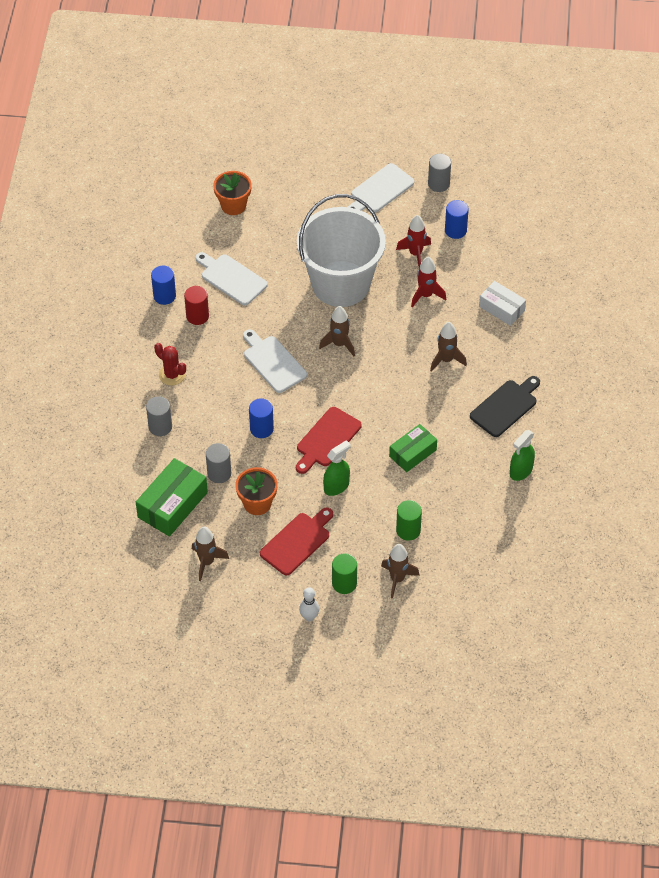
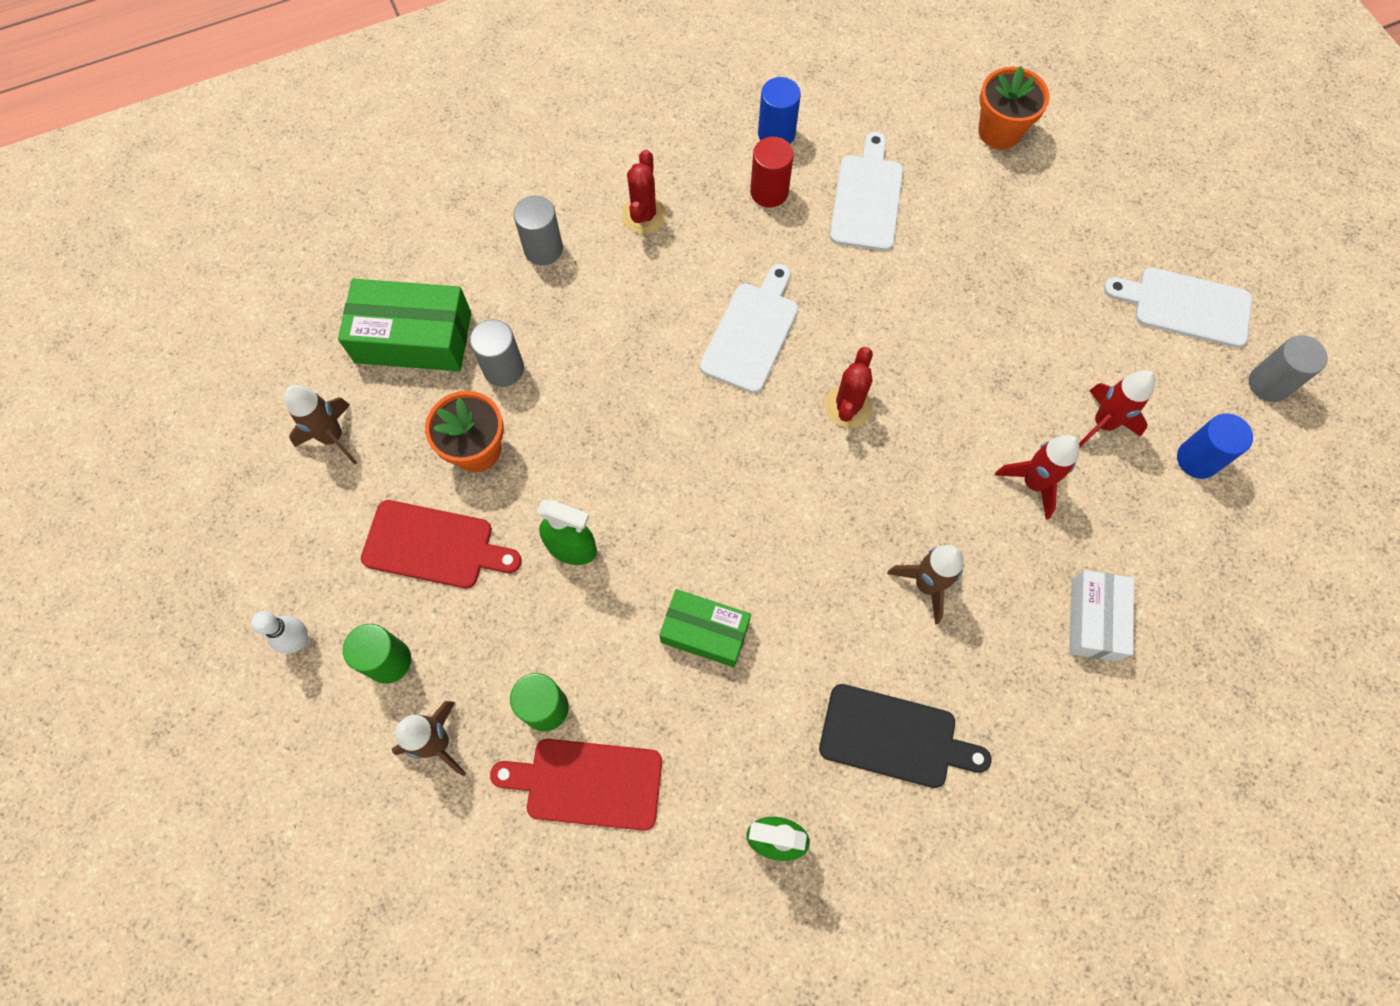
camera: 60 degrees right, 15 degrees up
blue cylinder [249,398,274,438] -> none
red cutting board [296,407,362,474] -> red cutting board moved to [490,739,662,831]
white bucket [297,194,386,307] -> none
brown rocket [319,306,355,356] -> red cactus [824,347,873,428]

